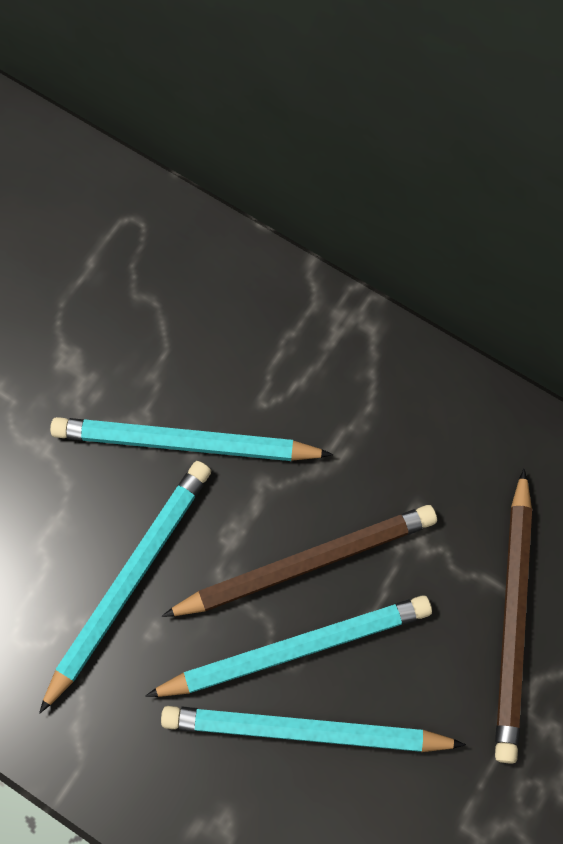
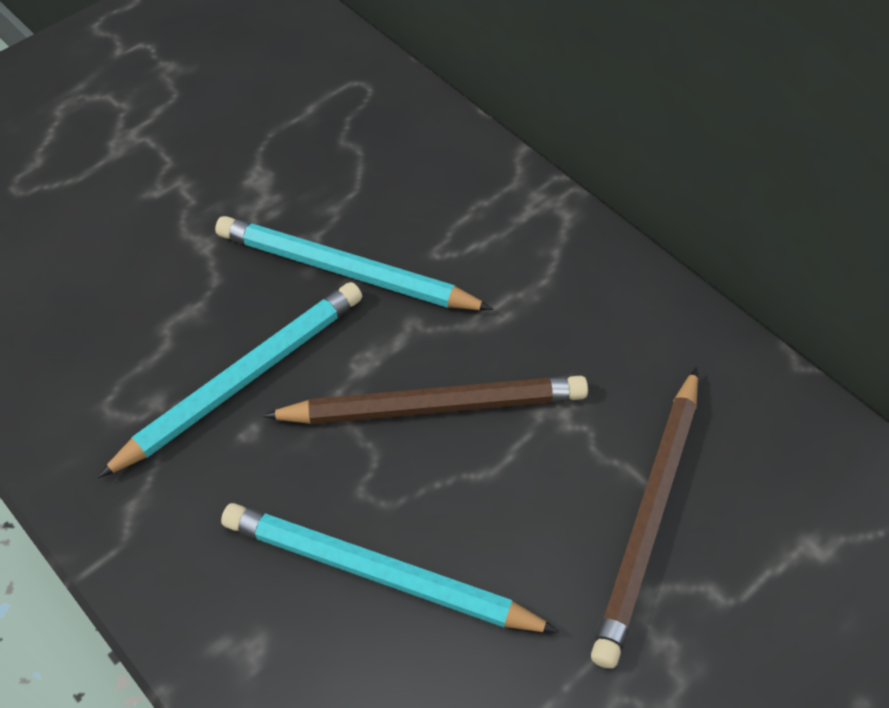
camera: 15 degrees right, 15 degrees down
turquoise pencil [145,595,432,697] -> none

